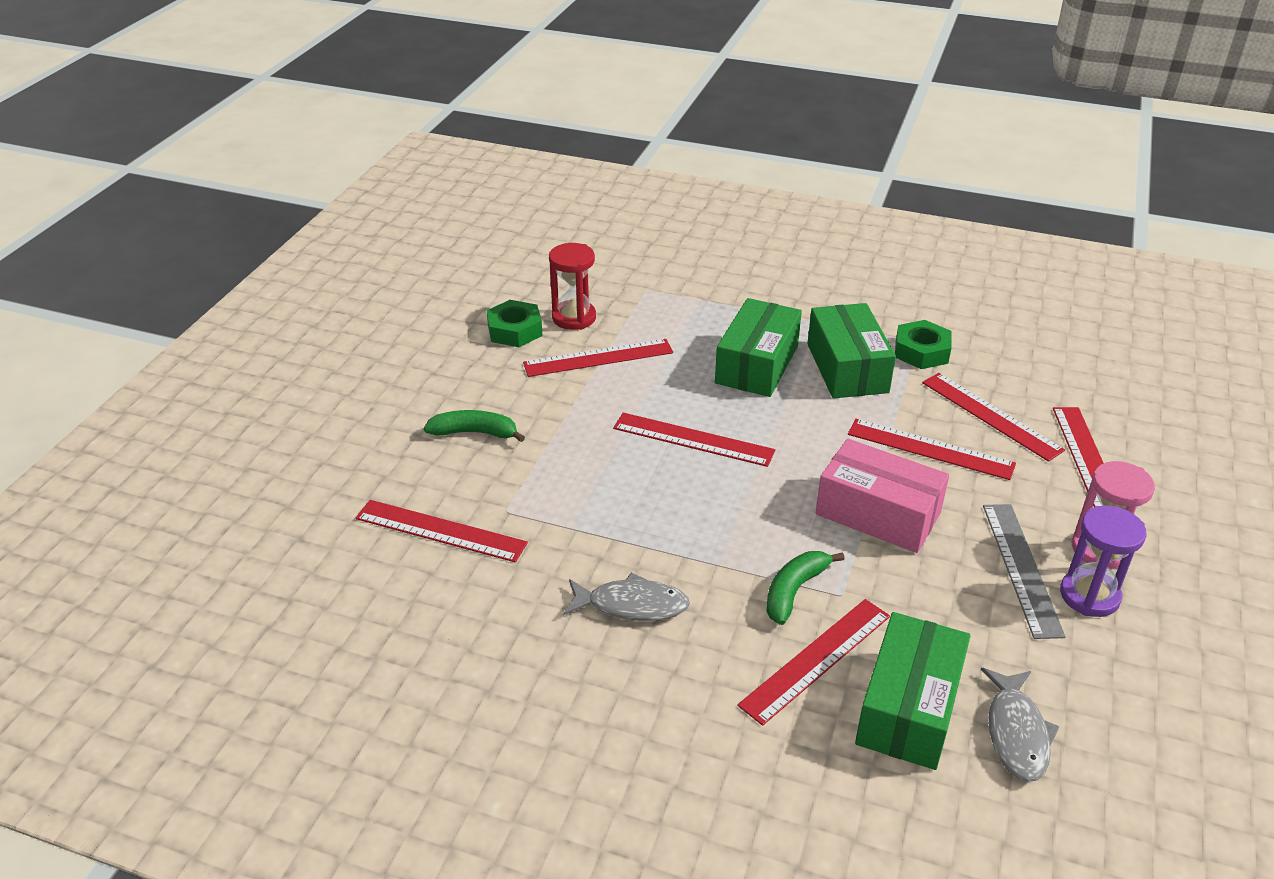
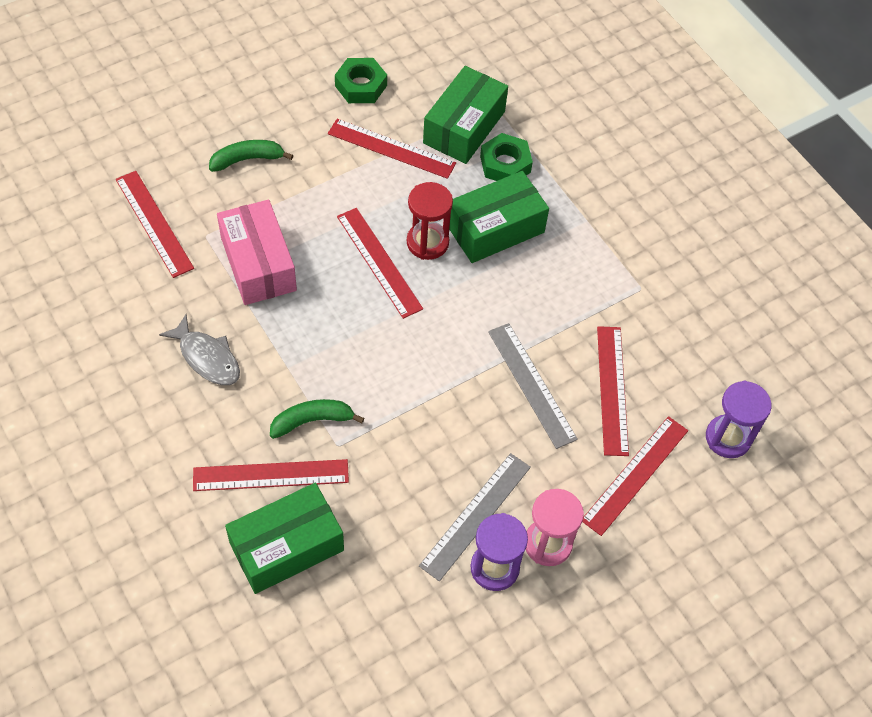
camera: 35 degrees right, 20 degrees up
green banana [424,410,525,442] -> green banana turned 60 degrees counterclockwise [209,140,293,172]
red hourglass [549,243,596,330] -> red hourglass moved to [407,182,453,260]
green box [807,303,896,398] -> green box moved to [423,66,508,164]
pink box [816,439,949,553] -> pink box moved to [217,200,297,305]
red ruler [848,419,1016,480] -> grey ruler [488,323,578,449]
green nut [895,320,951,369] -> green nut moved to [480,133,533,181]
grey fish [981,668,1060,782] -> none
none -> purple hourglass [706,380,772,458]

